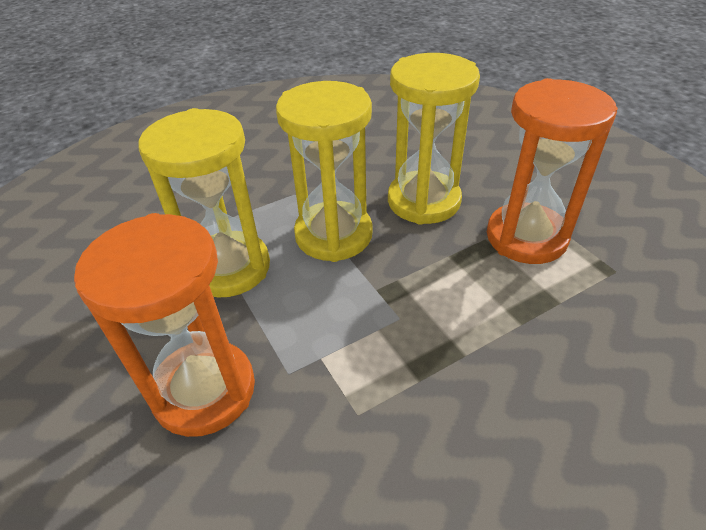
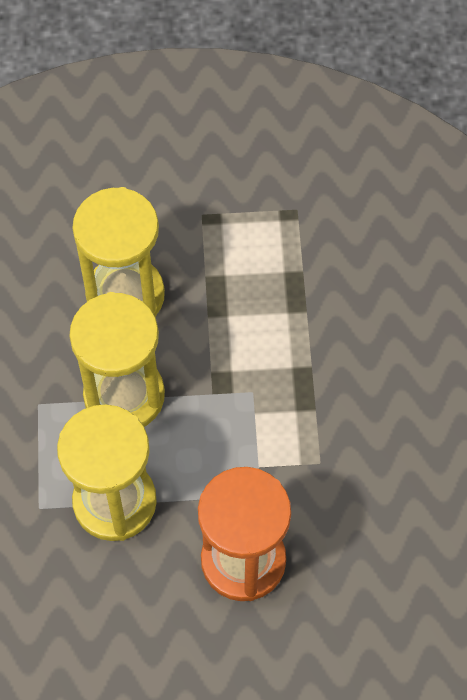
camera: 65 degrees left, 20 degrees up
orange hourglass [487,78,618,264] -> none

